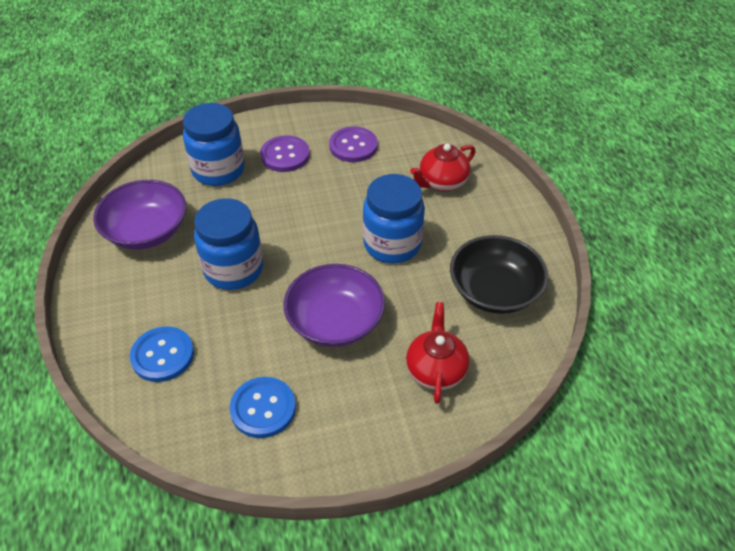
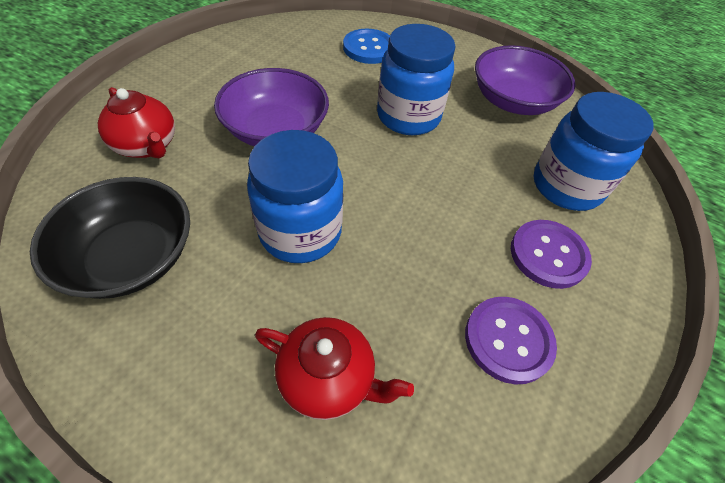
camera: 130 degrees right, 5 degrees up
blue button [230,377,296,438] -> none
red teapot [410,144,476,191] -> red teapot turned 105 degrees clockwise [255,317,414,420]

